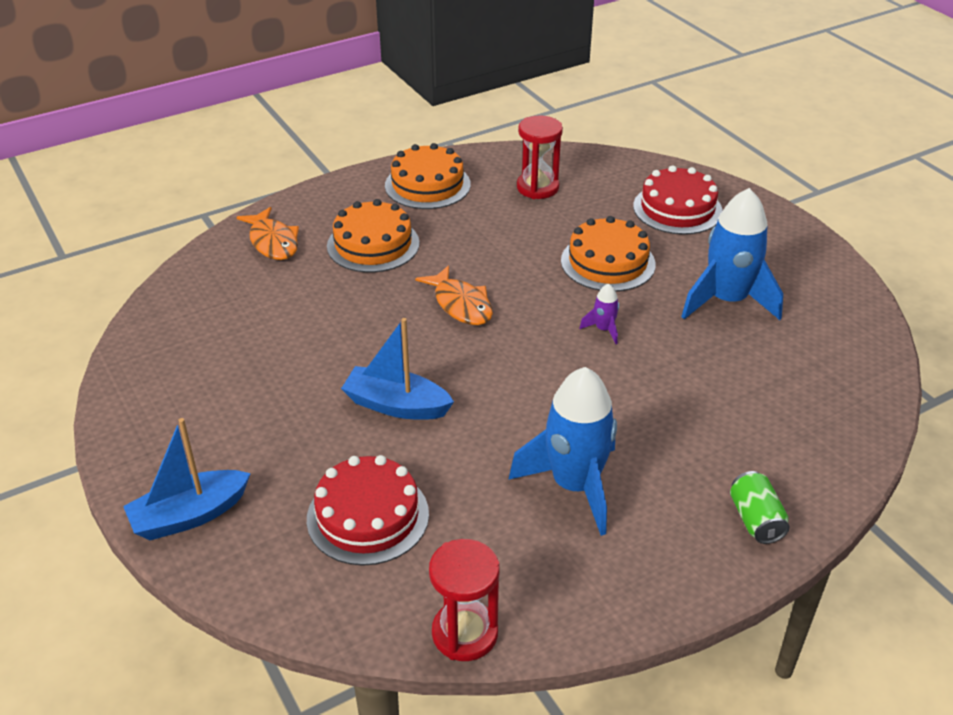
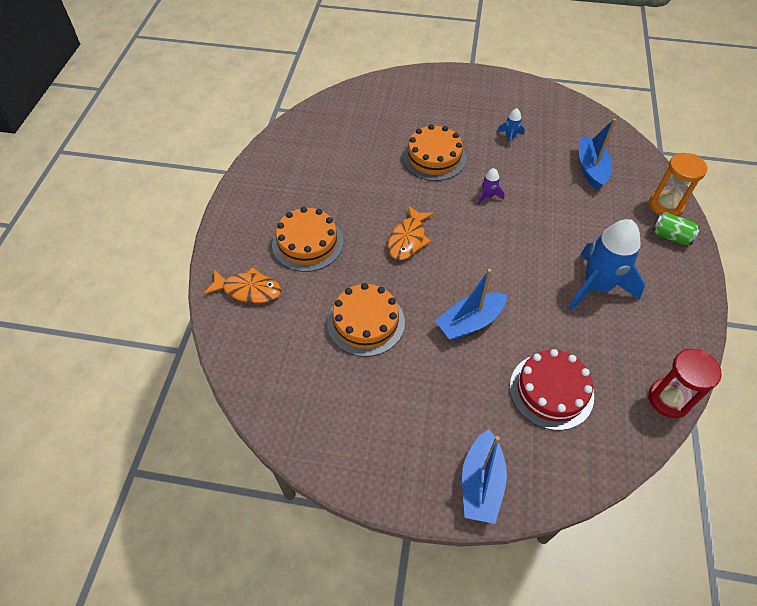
camera: 50 degrees left, 15 degrees up
orange cake [385,143,471,209] -> orange cake moved to [327,283,405,357]
orange fish [415,265,493,325] -> orange fish turned 105 degrees clockwise [388,205,434,260]
red hourglass [517,115,563,199] -> none
red cake [633,165,723,235] -> none
blue rocket [681,188,783,320] -> blue rocket [498,108,525,148], size x0.43
none -> blue boat [579,119,616,190]
none -> orange hourglass [649,153,707,216]

